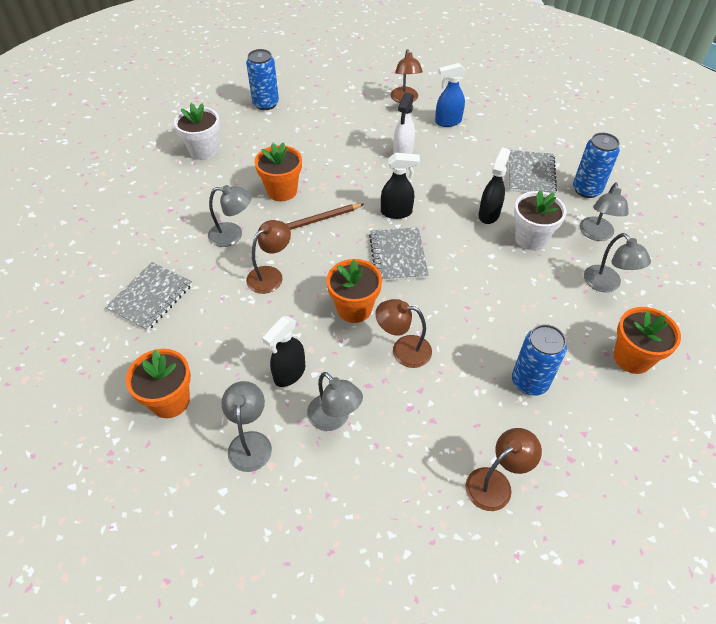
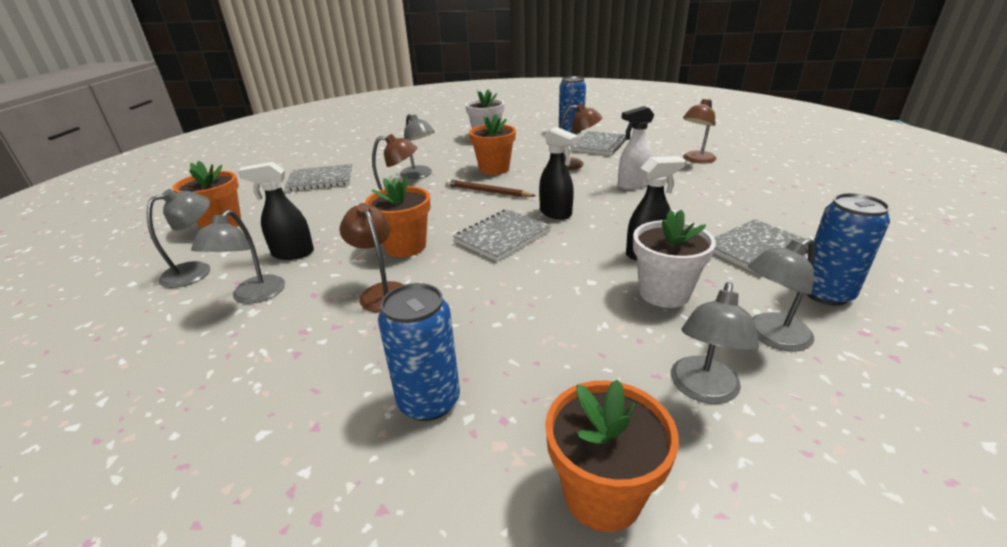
camera: 50 degrees right, 20 degrees down
blue spray bottle [435,63,466,127] -> none
brown lamp [466,428,542,511] -> brown lamp moved to [560,103,602,170]
none -> grey notebook [570,131,626,155]

